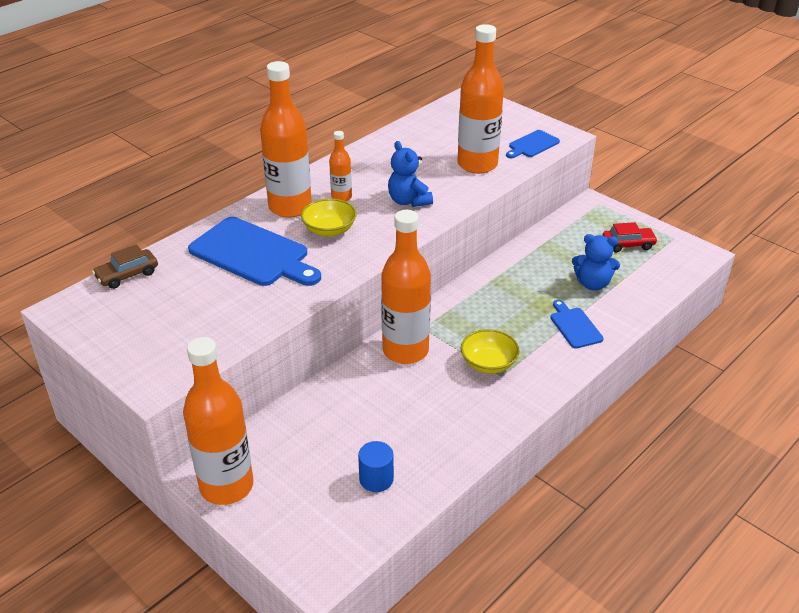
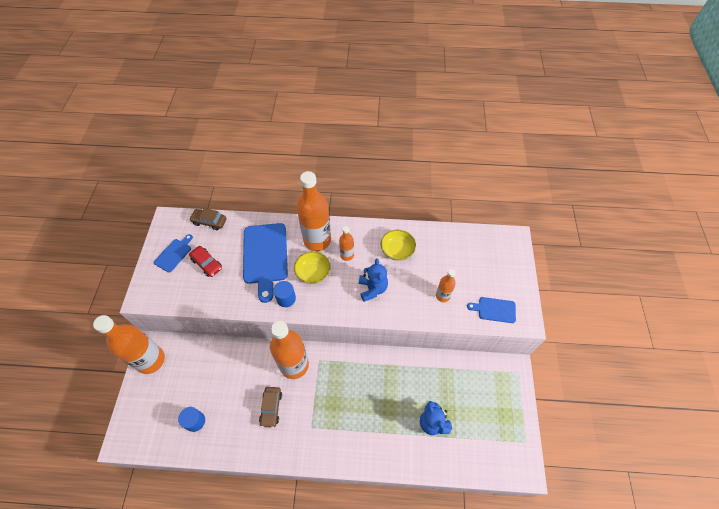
camera: 50 degrees right, 20 degrees up
blue teddy bear [388,141,433,207] -> blue teddy bear turned 150 degrees clockwise [359,258,388,302]
orange bottle [457,24,504,174] -> orange bottle [436,269,456,302], size x0.49
yellow bowl [461,329,519,374] -> yellow bowl moved to [381,230,416,261]
blue cutting board [551,300,604,348] -> blue cutting board moved to [154,234,193,273]
red car [602,222,658,252] -> red car moved to [189,246,222,277]
none -> brown car [259,387,282,428]
none -> blue cylinder [273,281,296,307]

